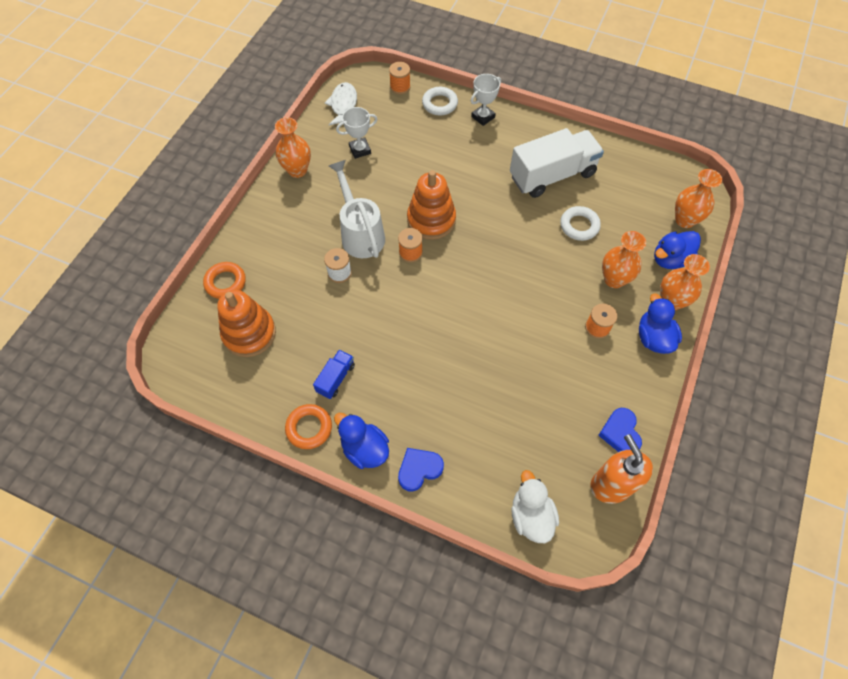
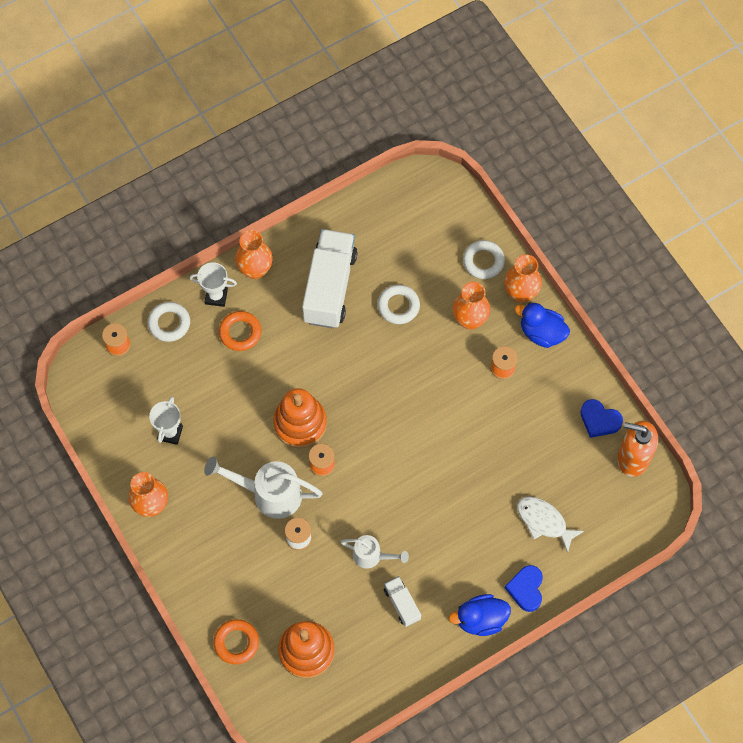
camera: 55 degrees left, 5 degrees up
orange ring [285,404,332,449] -> orange ring moved to [219,311,261,351]
blue truck [313,350,355,399] -> white truck [384,576,421,627]
white fish [325,82,357,125] -> white fish moved to [517,496,584,553]
white trophy [471,74,501,126] -> white trophy turned 75 degrees counterclockwise [190,262,237,307]
white duck [512,470,559,543] -> none
blue duck [654,231,701,269] -> white ring [463,240,505,279]
orange vase [675,169,722,228] -> orange vase moved to [235,230,273,279]
none -> white watering can [340,535,409,569]

